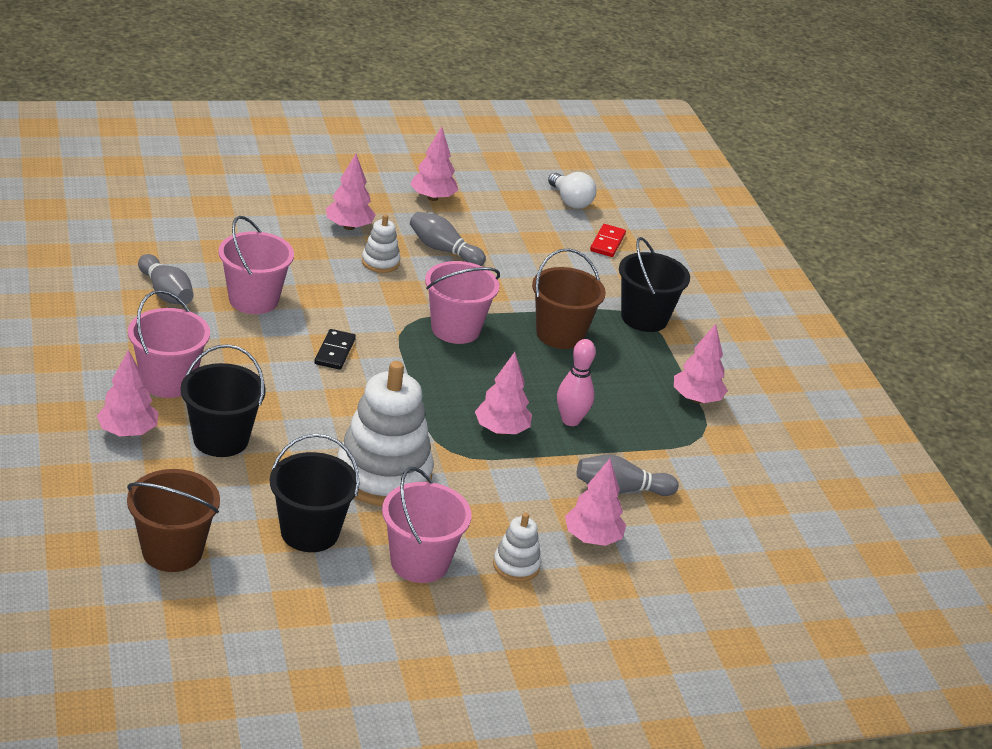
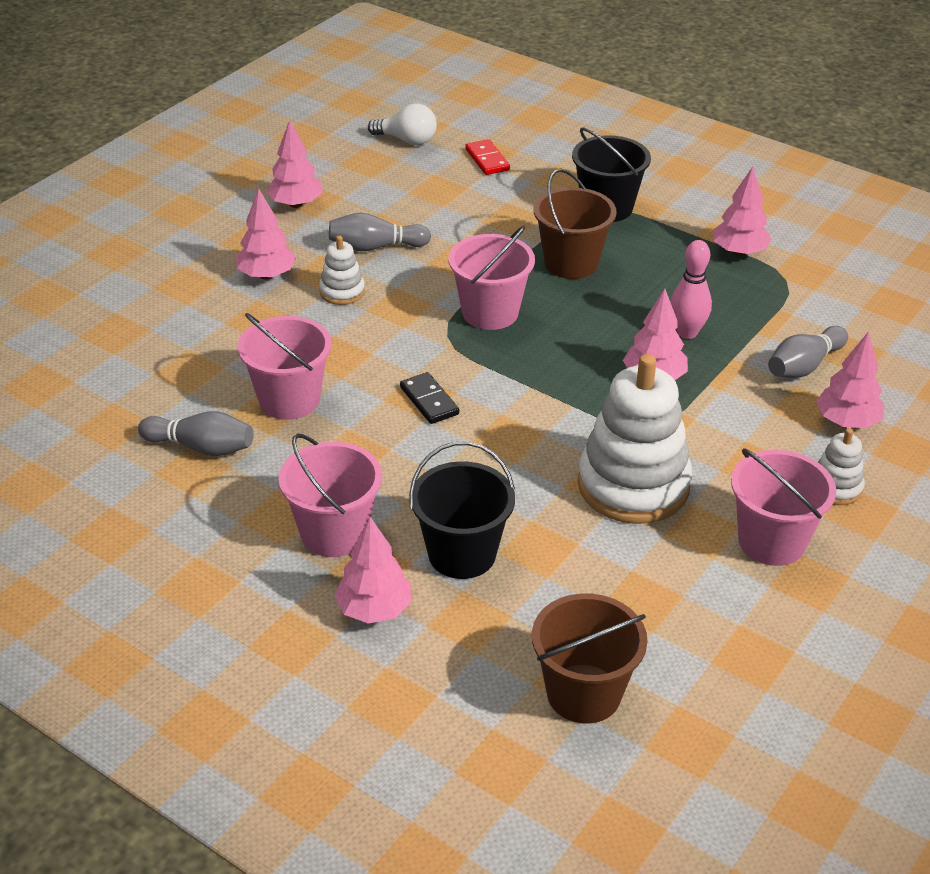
camera: 35 degrees left, 5 degrees up
black bucket [270,434,360,552] -> none

